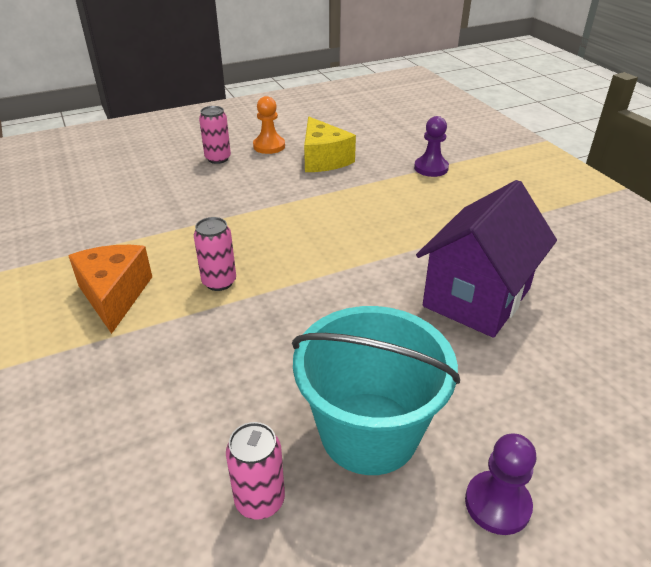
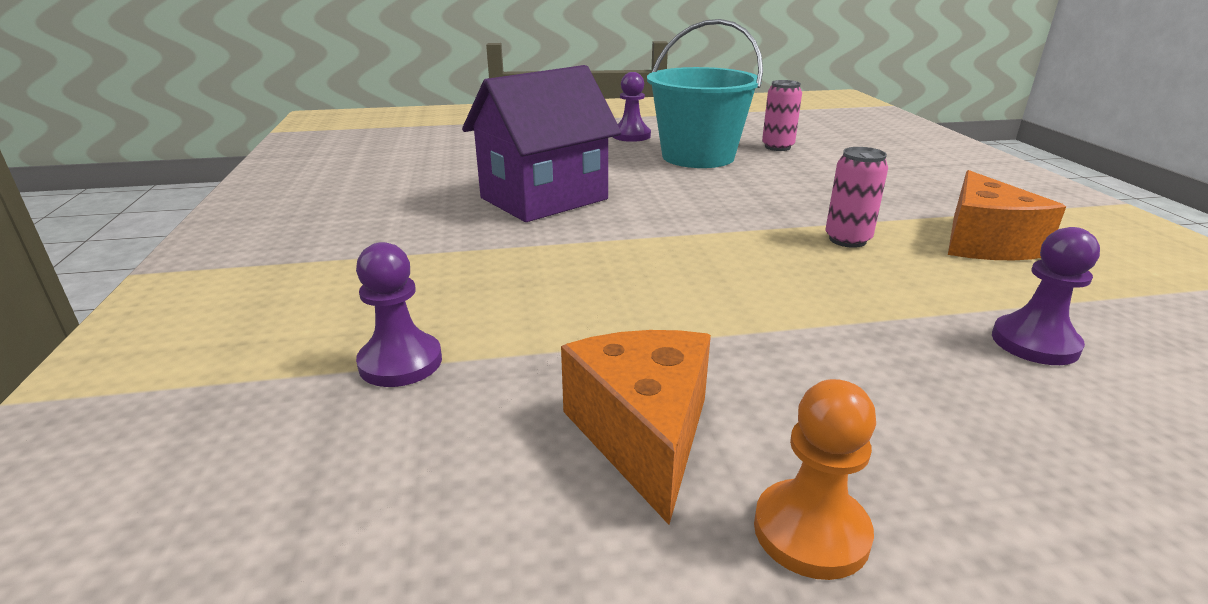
camera: 165 degrees left, 10 degrees down
pink can [199,106,231,164] -> none
yellow cheese [304,117,356,172] -> orange cheese [561,330,711,525]
none -> purple pawn [992,227,1100,365]

